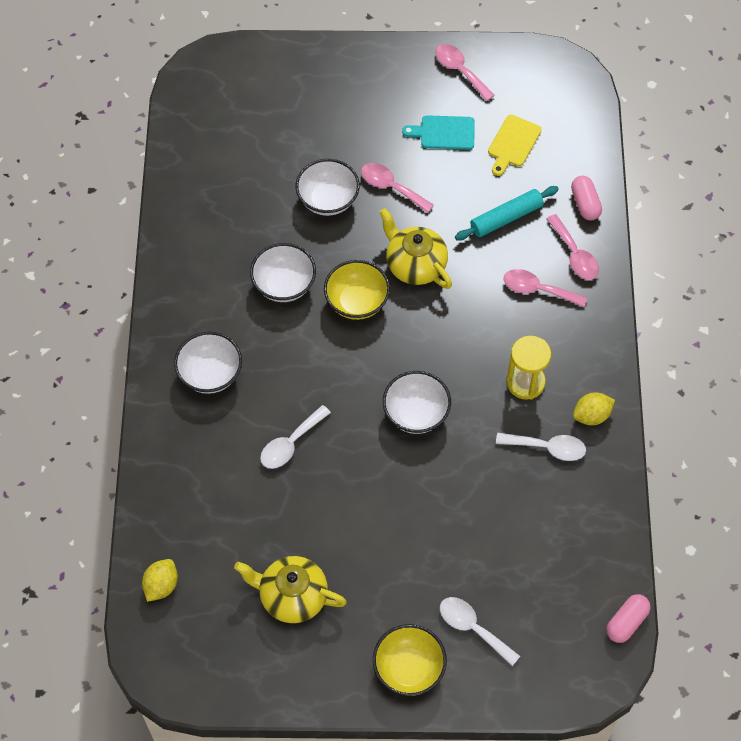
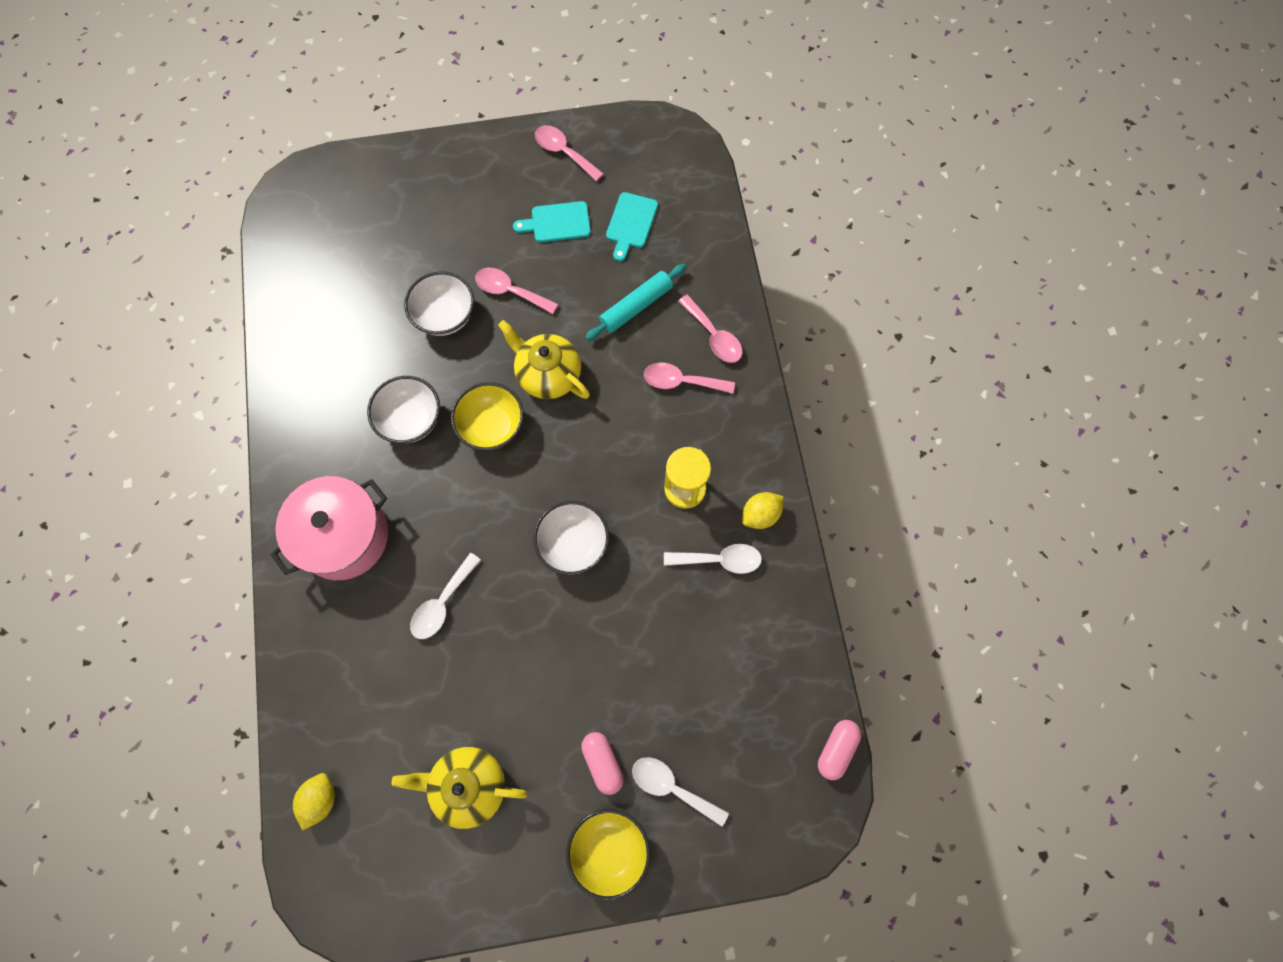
camera: 10 degrees left, 10 degrees up
white bowl [174,332,242,394] -> pink pot [270,476,388,580]
yellow cutting board [488,115,542,176] -> turquoise cutting board [606,192,658,262]
pink capsule [571,176,602,221] -> pink capsule moved to [581,732,623,795]

